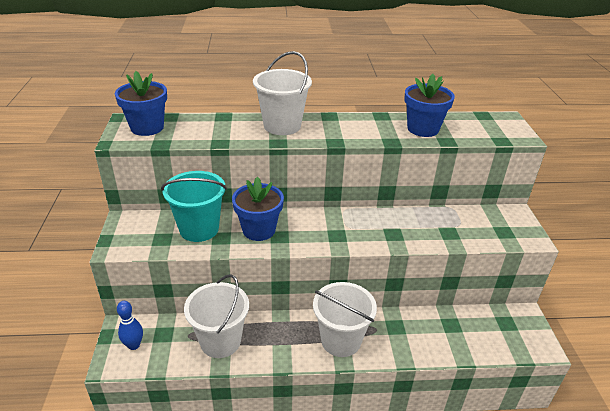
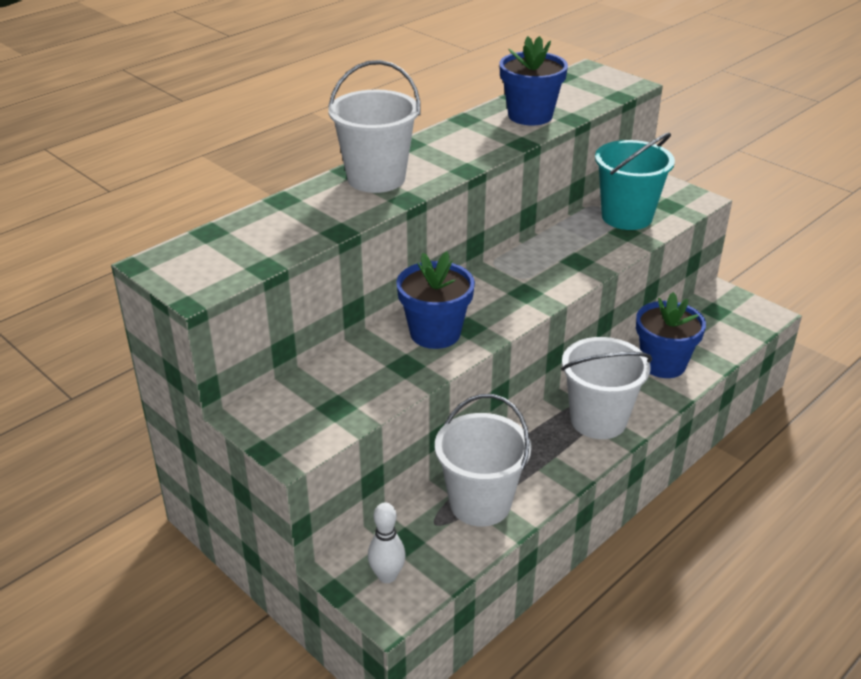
camera: 40 degrees left, 0 degrees up
blue flower pot [115,71,167,136] -> blue flower pot moved to [636,292,706,378]
blue bowling pin [117,301,143,350] -> white bowling pin [368,502,406,583]
turquoise bucket [161,171,227,242] -> turquoise bucket moved to [595,132,675,230]

